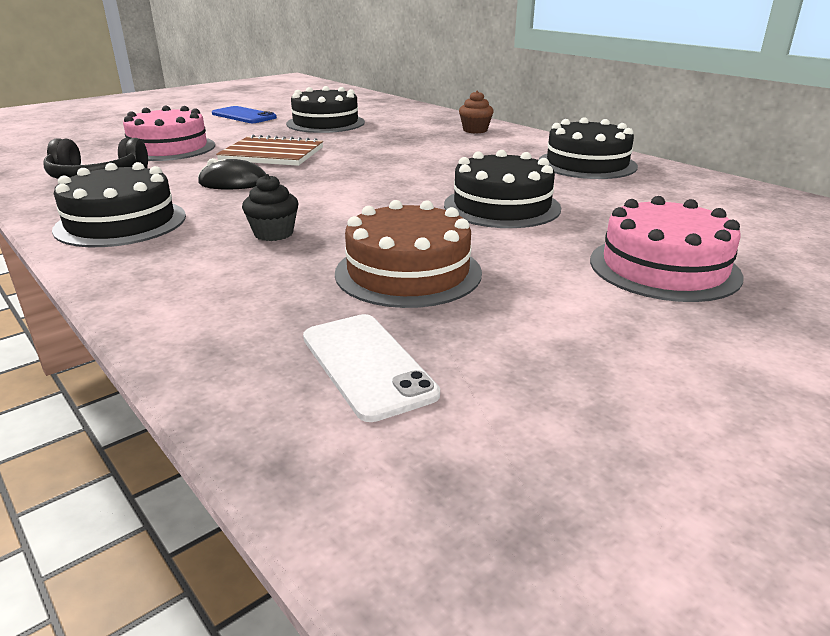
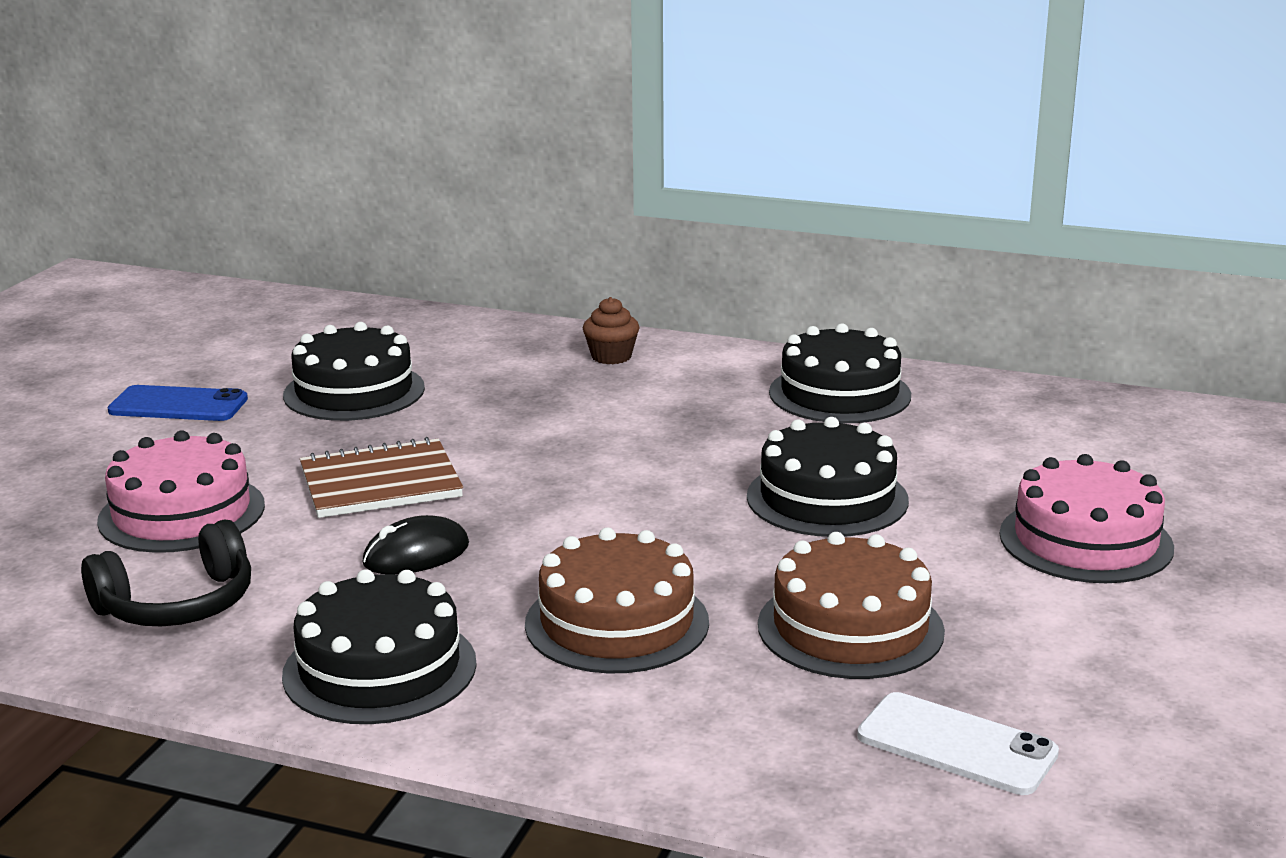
camera: 30 degrees left, 5 degrees down
black cupcake [242,174,299,241] -> brown cake [525,528,709,673]

